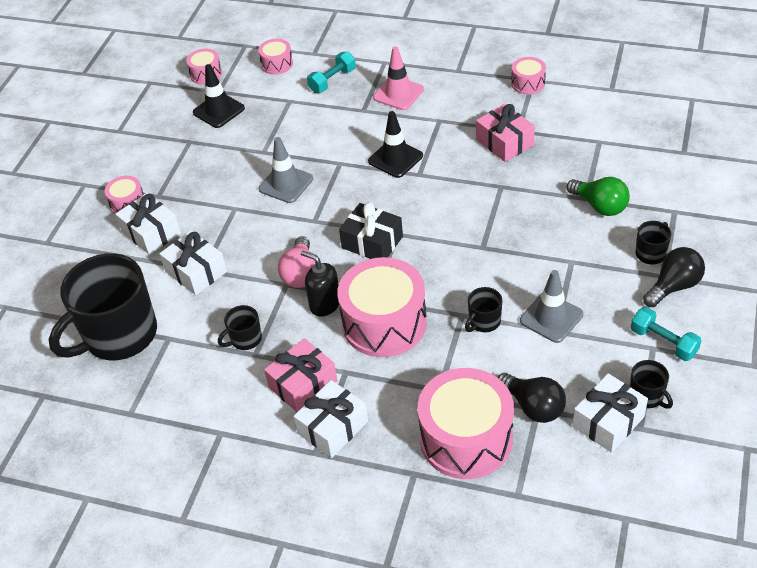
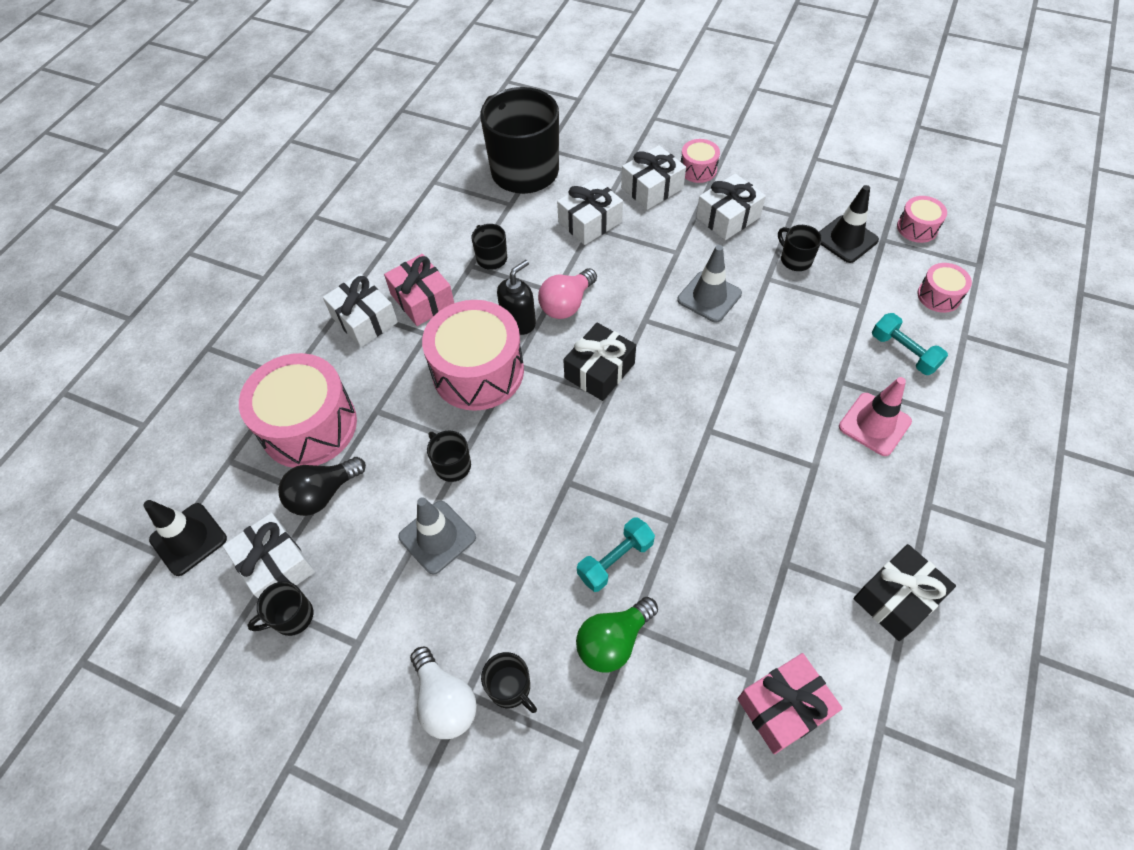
camera: 95 degrees right, 10 degrees up
pink light bulb [278,236,316,288] -> pink light bulb turned 60 degrees counterclockwise [538,268,597,319]
black traffic cone [368,111,423,178] -> black traffic cone moved to [143,500,227,576]
pink gift [476,104,535,162] -> pink gift moved to [737,653,843,754]
pink drum [511,57,546,94] -> black gift [853,544,956,641]
turquoise dumbbell [631,307,702,361] -> turquoise dumbbell moved to [577,517,655,592]
black light bulb [643,247,705,307] -> white light bulb [410,647,477,739]
none -> white gift [696,173,766,240]
none -> black mug [778,225,822,271]

